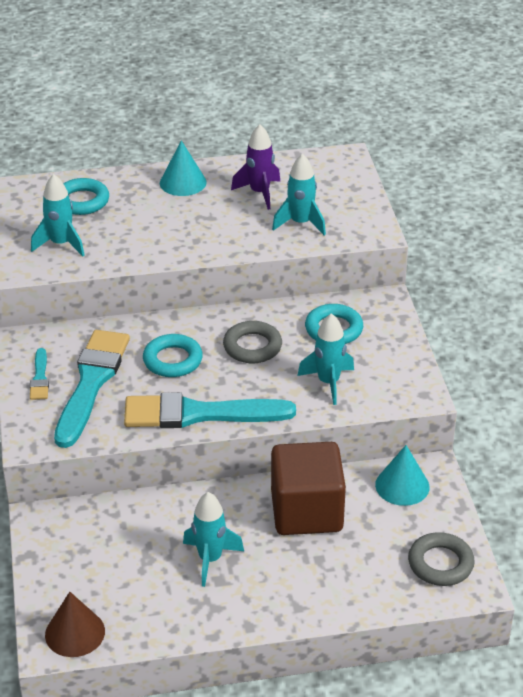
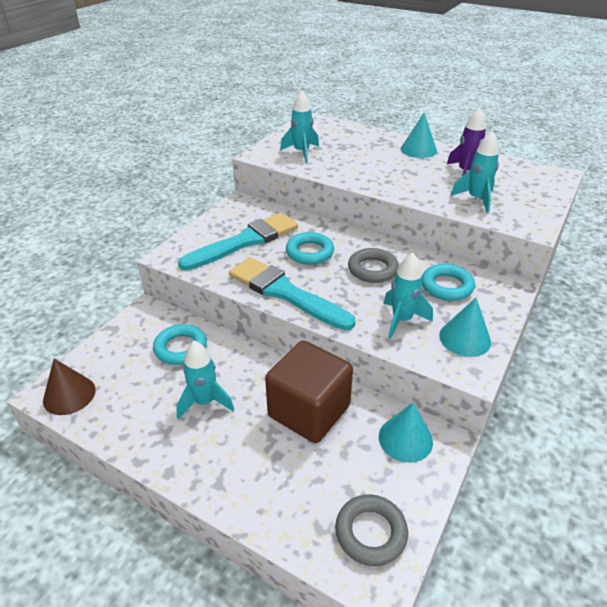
camera: 40 degrees right, 0 degrees up
turquoise brush [30,348,49,400] -> none
turquoise ring [63,178,109,215] -> turquoise ring moved to [153,324,207,365]
none -> turquoise cone [439,298,491,357]

